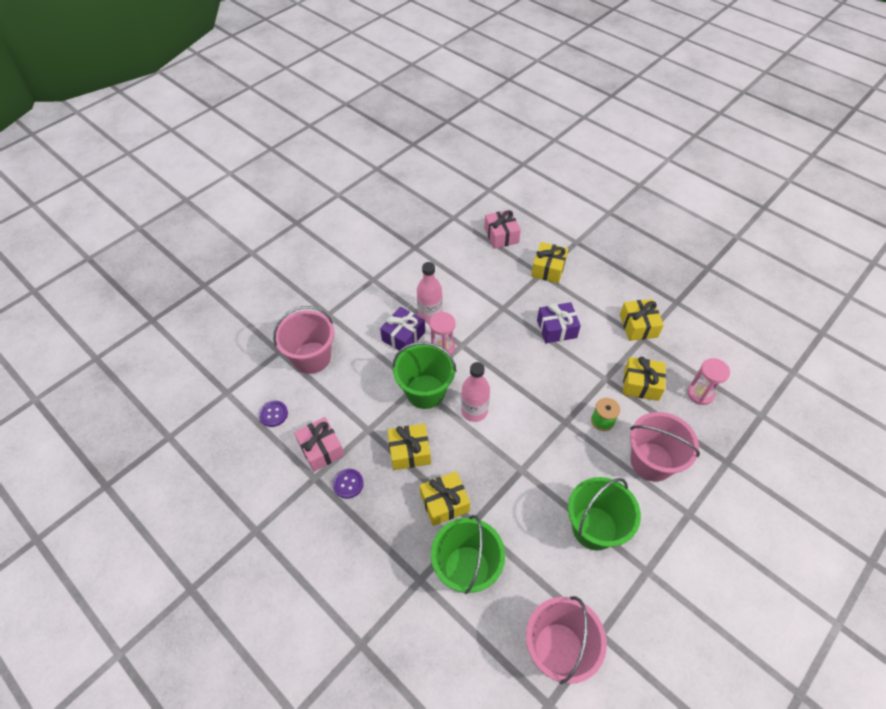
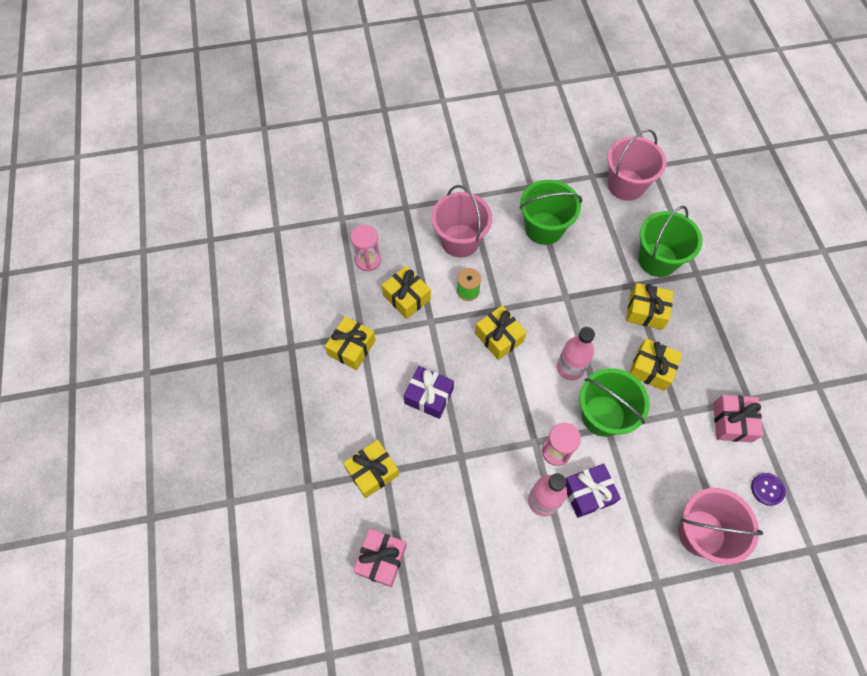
camera: 145 degrees left, 10 degrees up
purple button [333,469,364,499] -> none
none -> yellow gift [475,305,527,360]

